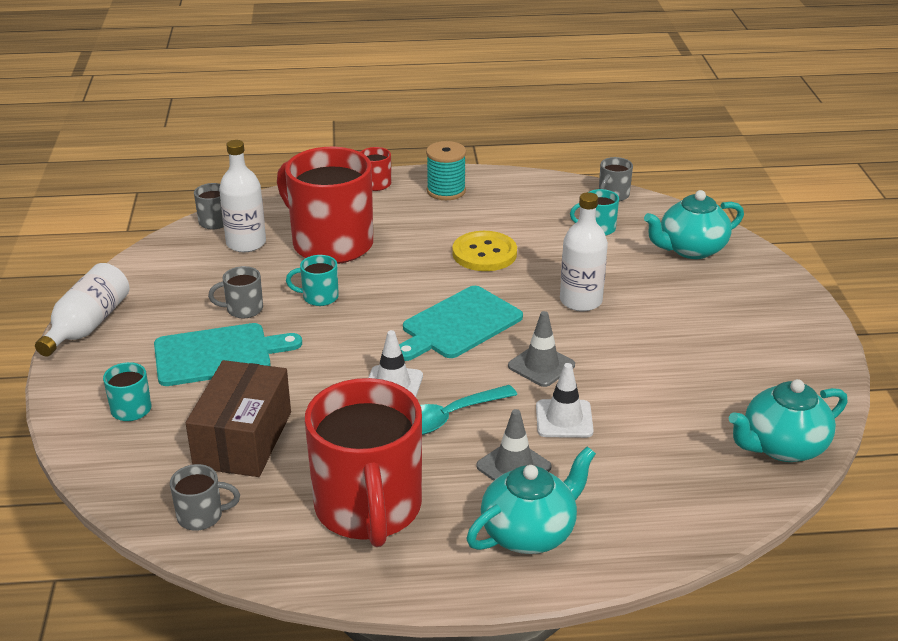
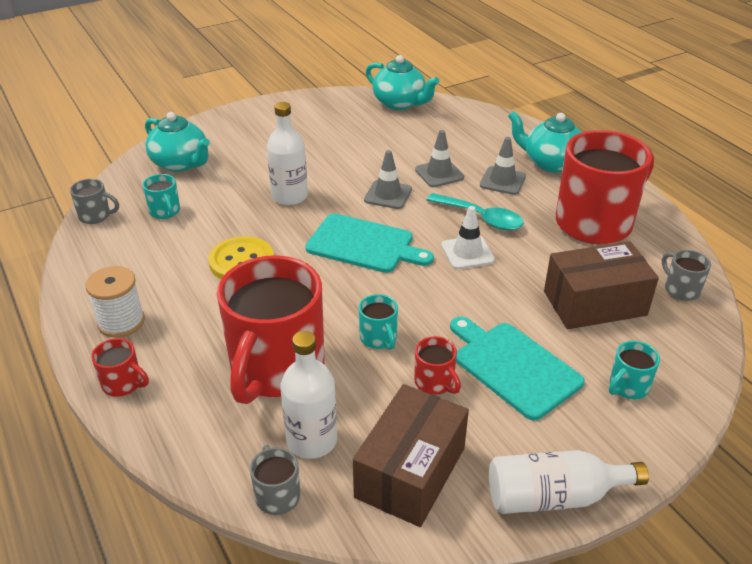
camera: 115 degrees left, 5 degrees up
grey mug [208,266,263,318] -> red mug [414,336,461,395]
turquoise spool [426,141,466,200] -> white spool [85,266,145,338]
white traffic cone [536,363,594,438] -> grey traffic cone [415,130,464,187]
none -> brown box [353,384,469,527]

